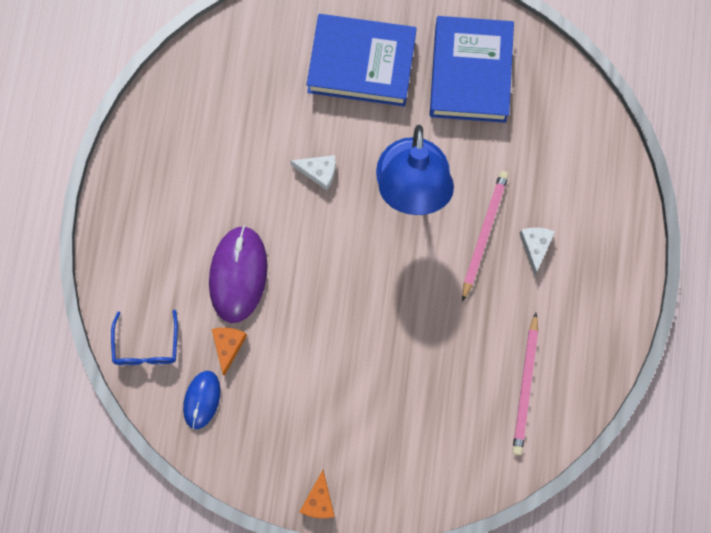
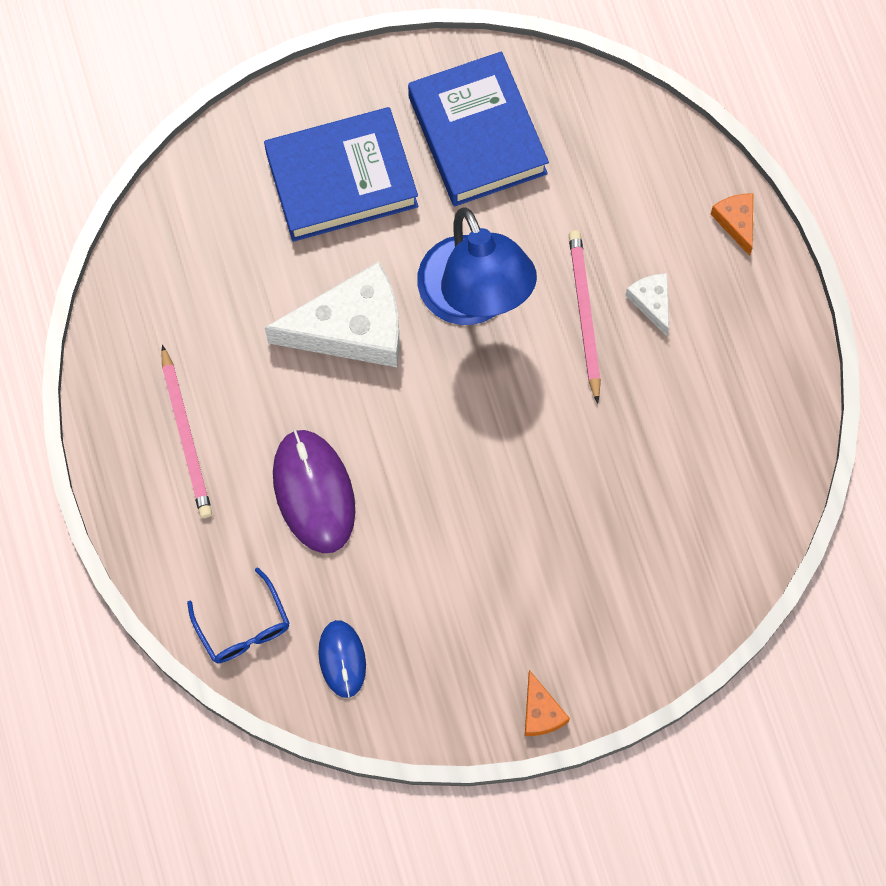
camera: 25 degrees left, 5 degrees down
orange cheese [212,328,247,376] -> orange cheese moved to [711,194,753,256]
white cheese [290,155,336,190] -> white cheese [265,261,400,367], size x2.21
pink pencil [512,313,538,455] -> pink pencil moved to [161,345,212,518]

